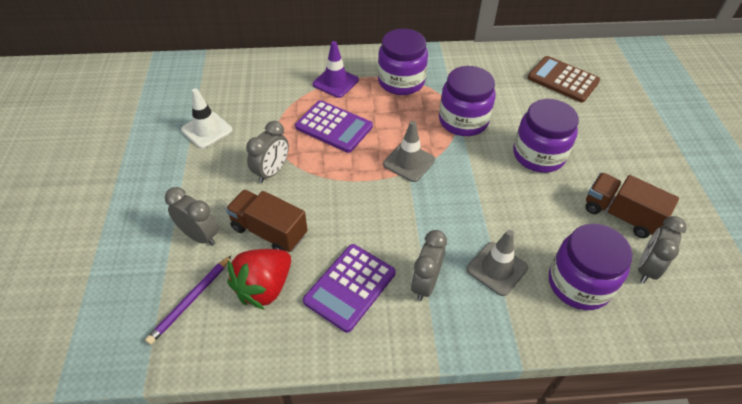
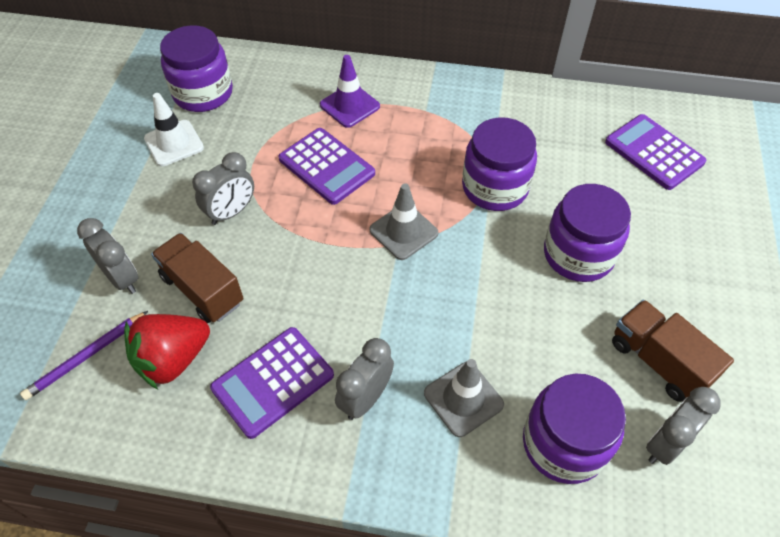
camera: 15 degrees right, 5 degrees up
purple jar [378,29,428,95] -> purple jar moved to [160,25,233,112]
brown calculator [528,56,600,102] -> purple calculator [605,114,706,190]

